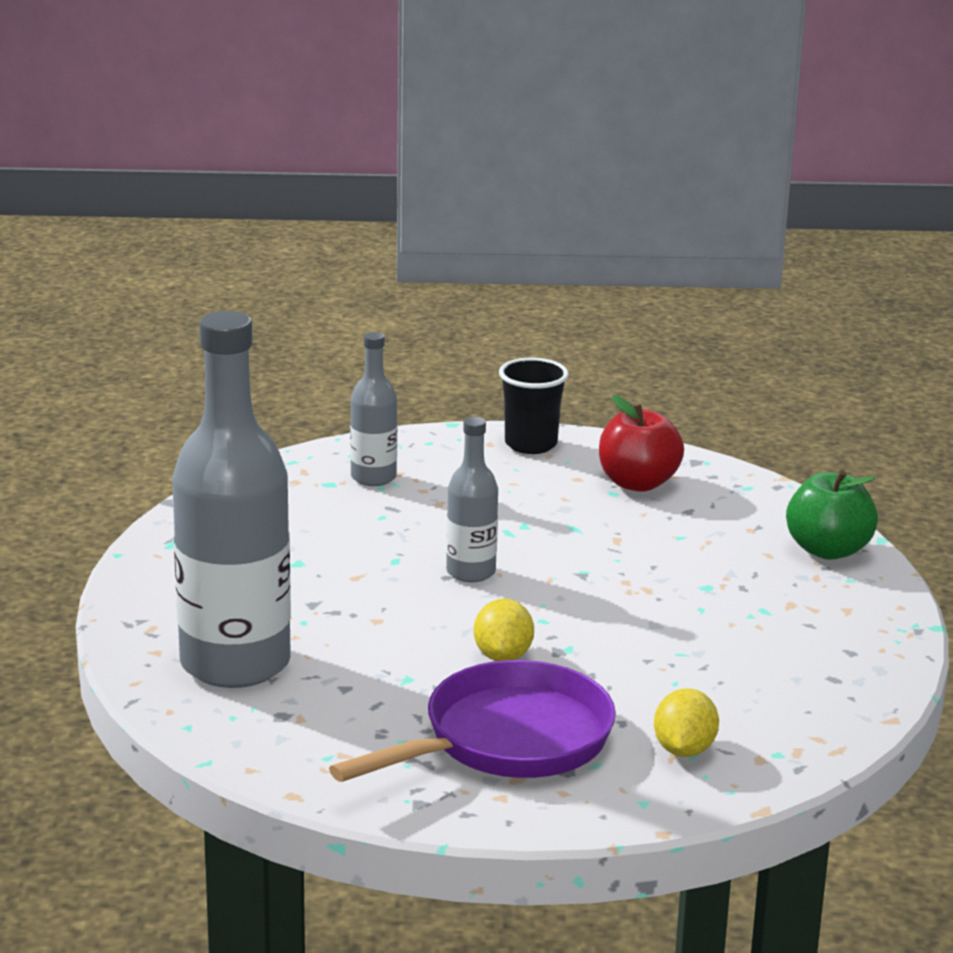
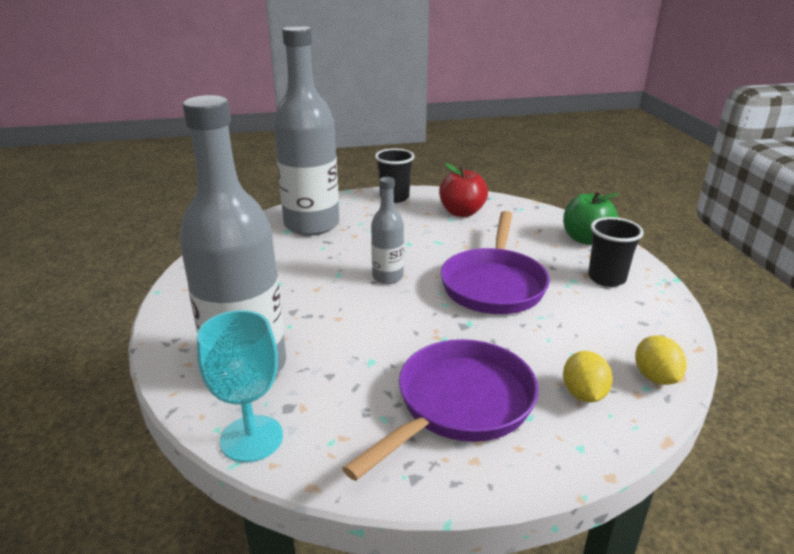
camera: 10 degrees left, 5 degrees up
grey bottle [350,332,397,486] -> grey bottle [274,26,339,236], size x2.06
yellow lemon [474,598,534,661] -> yellow lemon moved to [635,336,687,385]
none -> turquoise goblet [197,310,283,463]
none -> purple pan [440,211,550,314]
none -> black cup [588,217,644,287]

